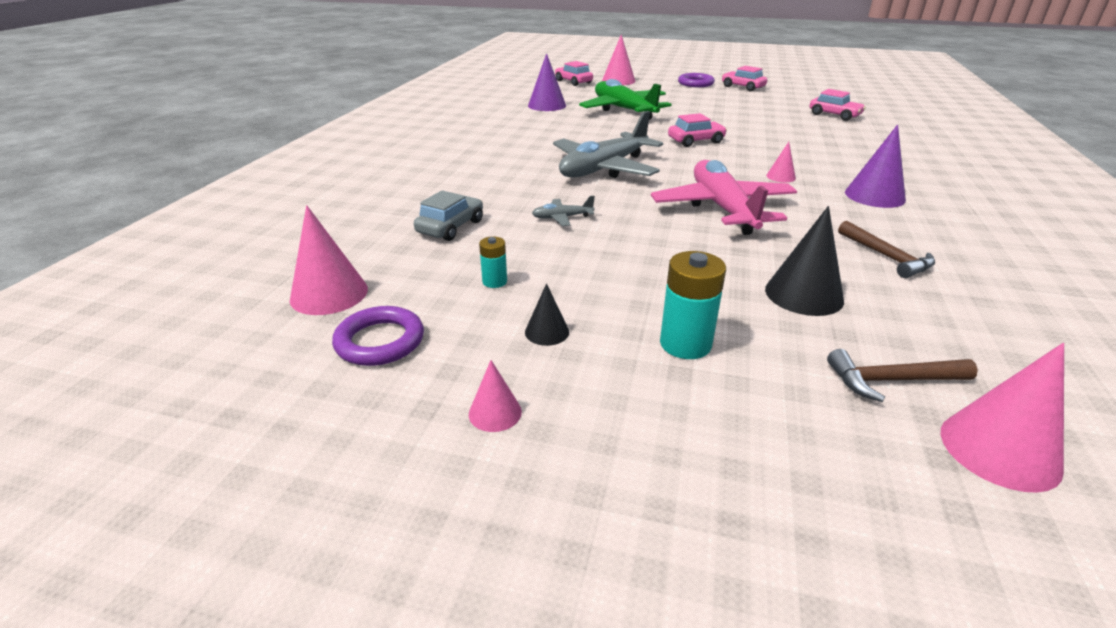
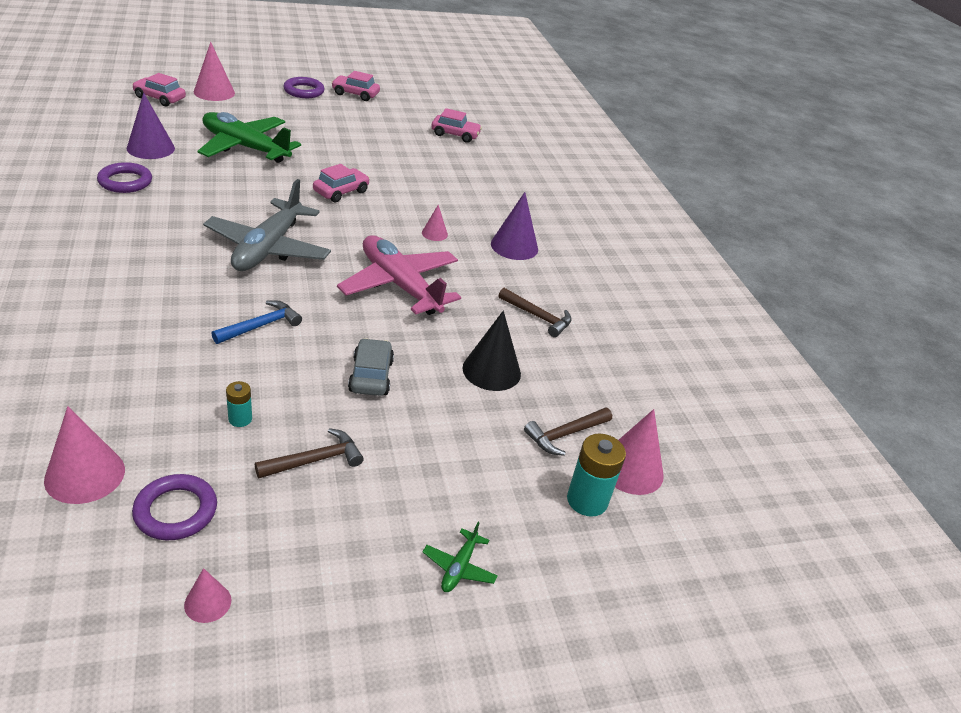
camera: 35 degrees left, 5 degrees up
grey car [414,190,483,241] -> grey car moved to [348,338,394,396]
pink cone [469,360,522,432] -> pink cone moved to [184,568,231,623]
black cone [525,283,569,346] -> brown hammer [255,428,364,478]
grey plane [532,196,595,226] -> blue hammer [211,300,302,344]
turquoise battery [660,251,726,359] -> turquoise battery moved to [567,434,626,517]
none -> purple ring [97,162,152,193]
none -> green plane [422,522,498,592]

